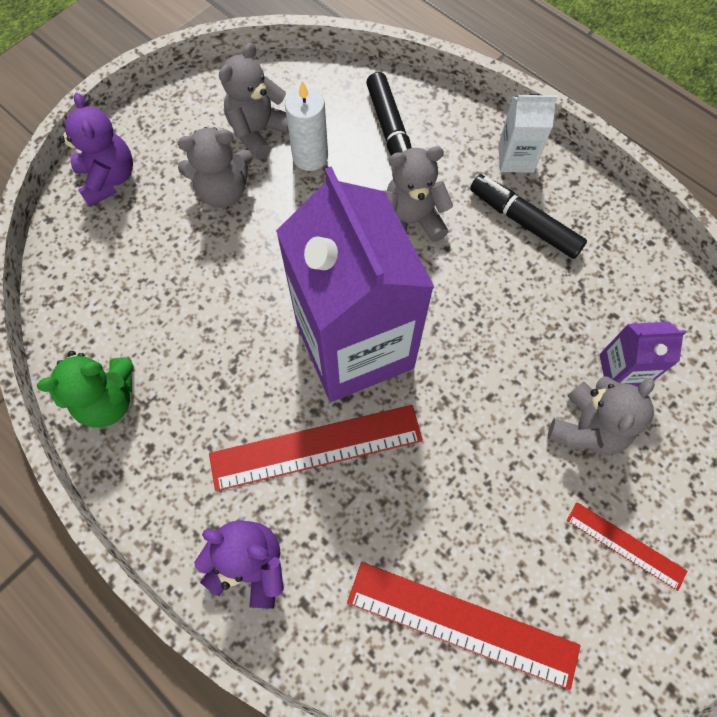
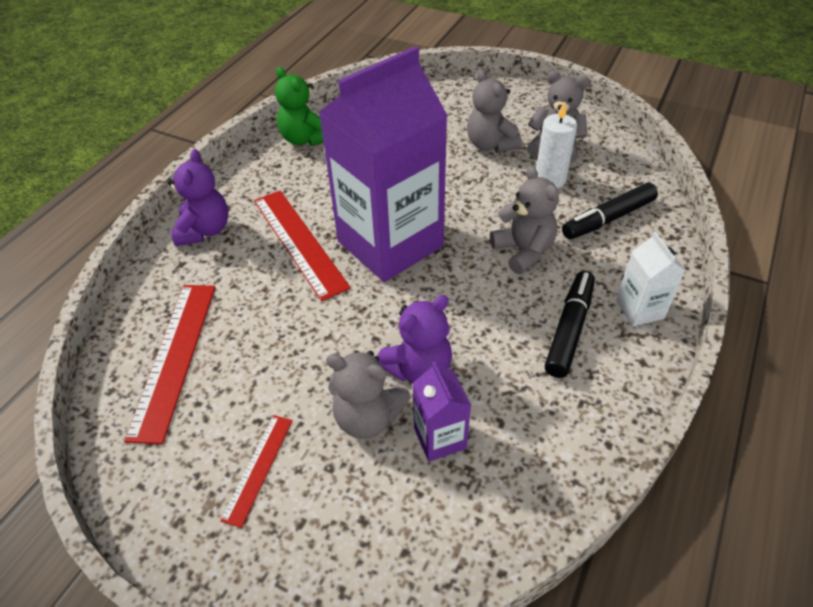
camera: 75 degrees right, 20 degrees down
purple teddy bear [59,93,133,207] -> purple teddy bear moved to [378,295,452,383]

